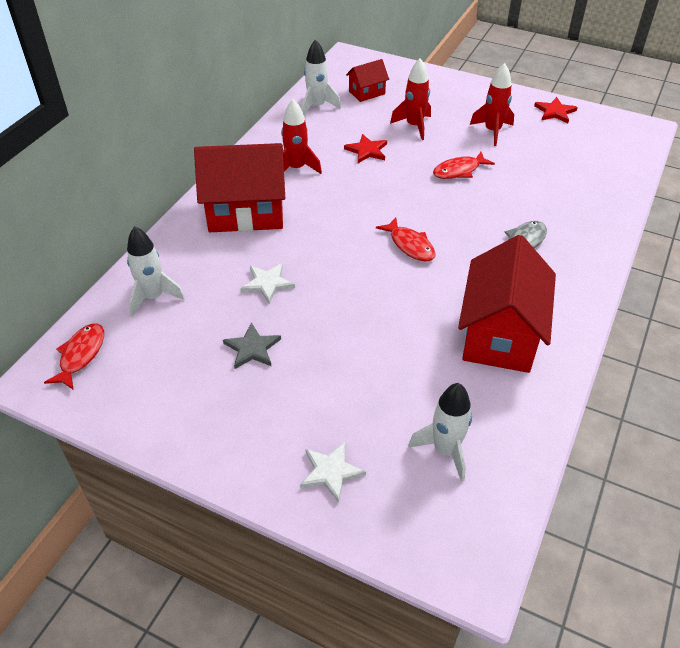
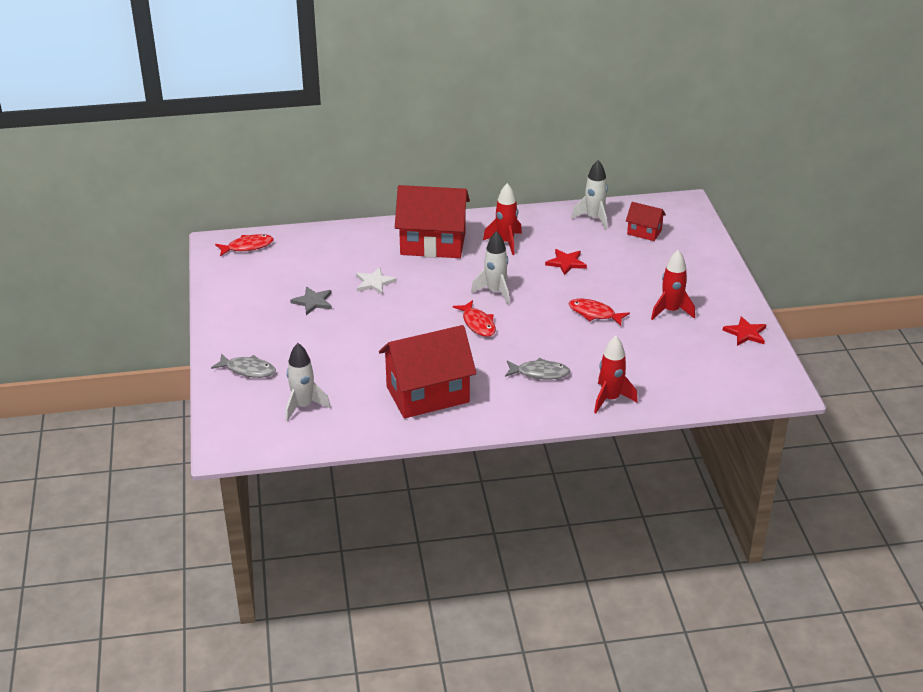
camera: 55 degrees right, 10 degrees down
white rocket [127,226,185,317] -> white rocket moved to [471,231,510,305]
red house [194,143,285,232] -> red house turned 45 degrees counterclockwise [395,185,470,258]
white star [300,442,366,503] -> grey fish [211,353,276,378]
red fish [376,217,436,262] -> red fish turned 45 degrees counterclockwise [453,300,496,337]
red rocket [390,58,431,140] -> red rocket moved to [594,336,638,413]

